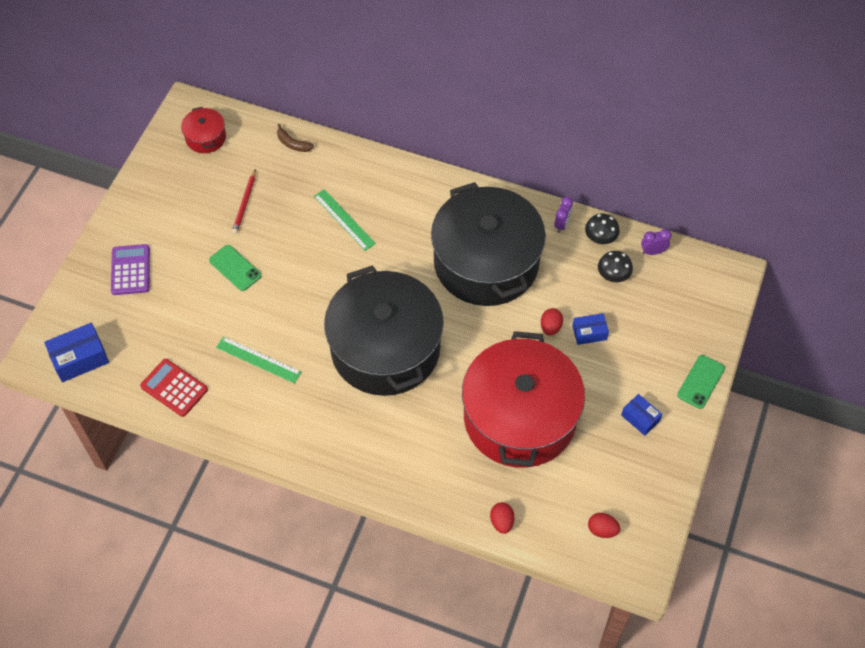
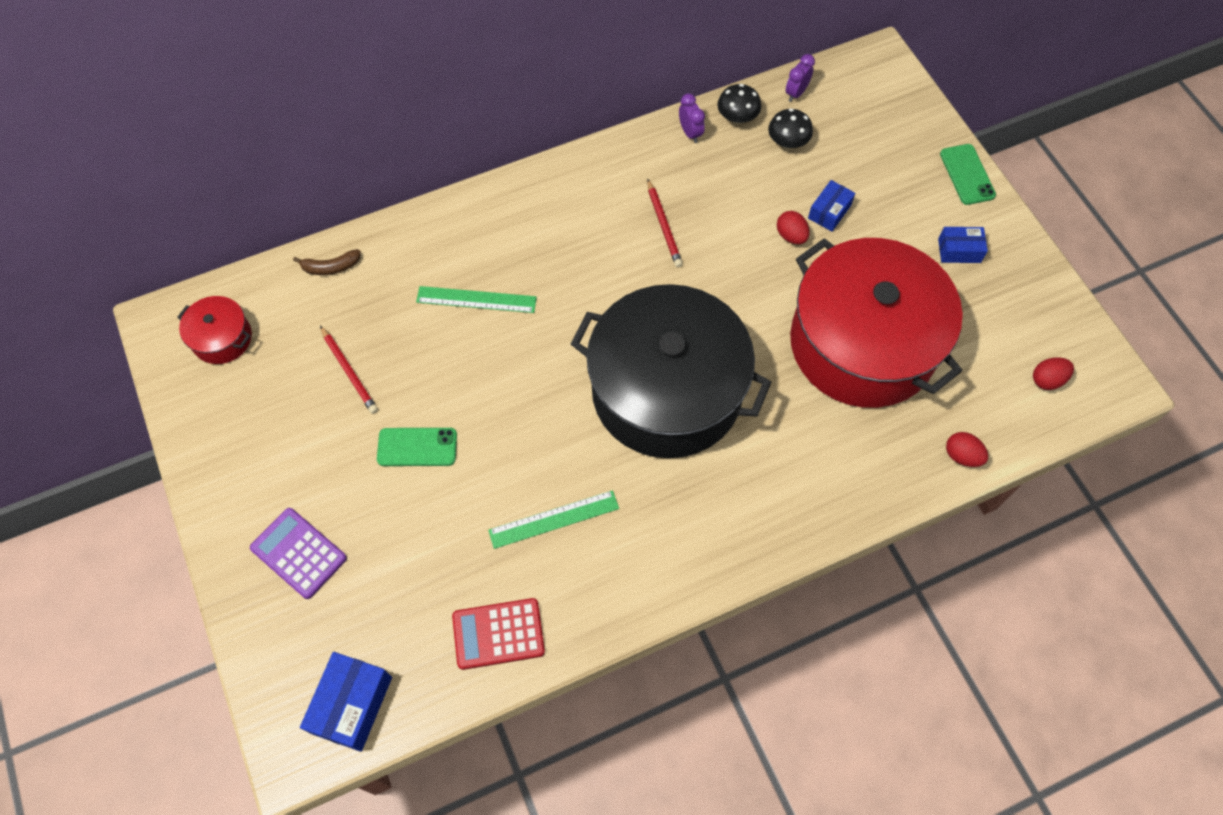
camera: 45 degrees left, 5 degrees up
black pot [431,182,546,306] -> red pencil [647,179,683,267]

